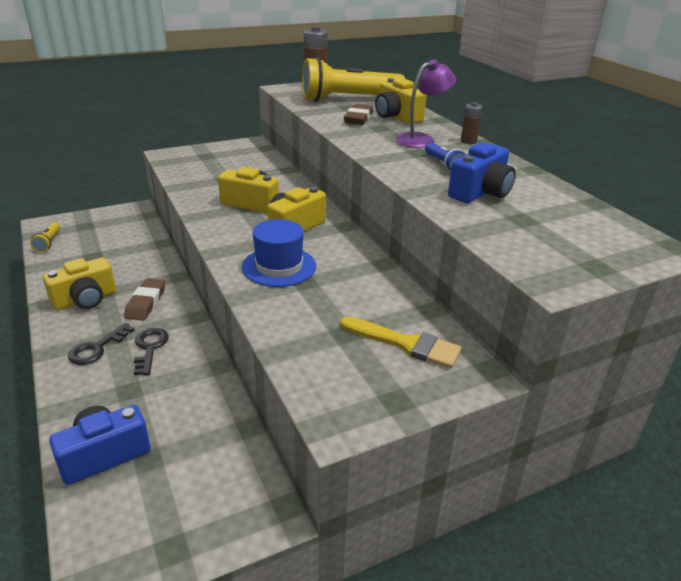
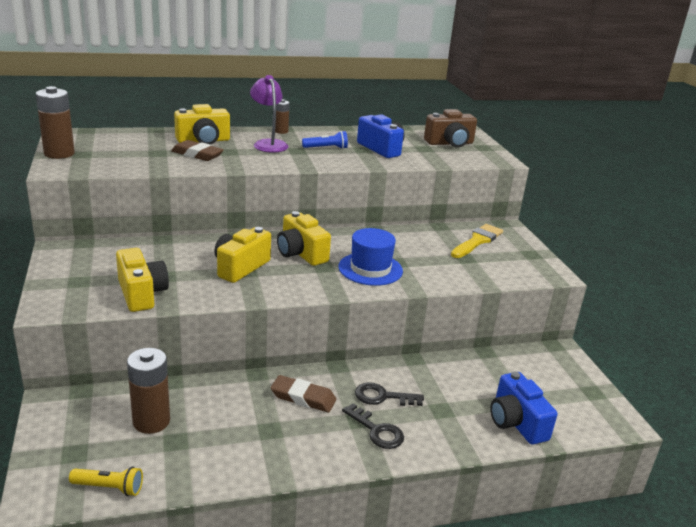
camera: 80 degrees left, 5 degrees down
yellow camera [43,258,116,310] -> yellow camera moved to [116,248,169,312]
yellow flashlight [302,57,405,102] -> none
none -> brown battery [127,348,170,434]
none -> brown camera [424,109,477,148]

